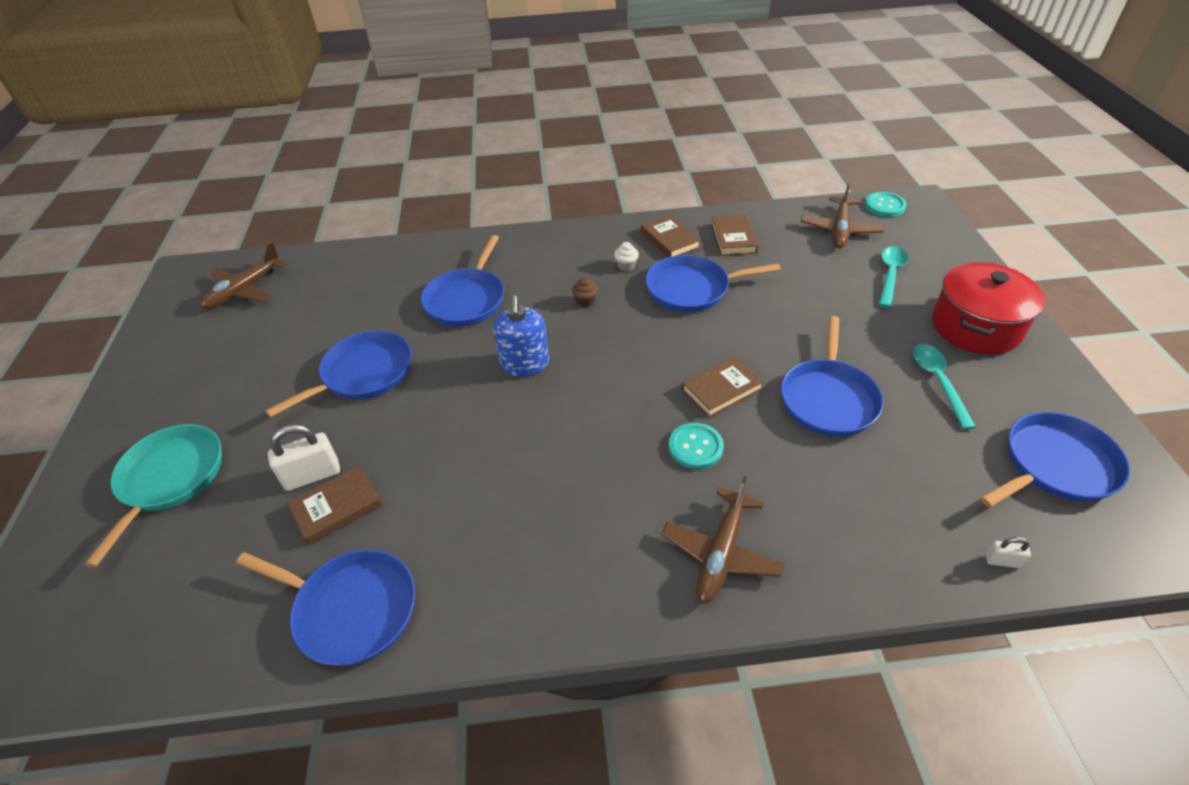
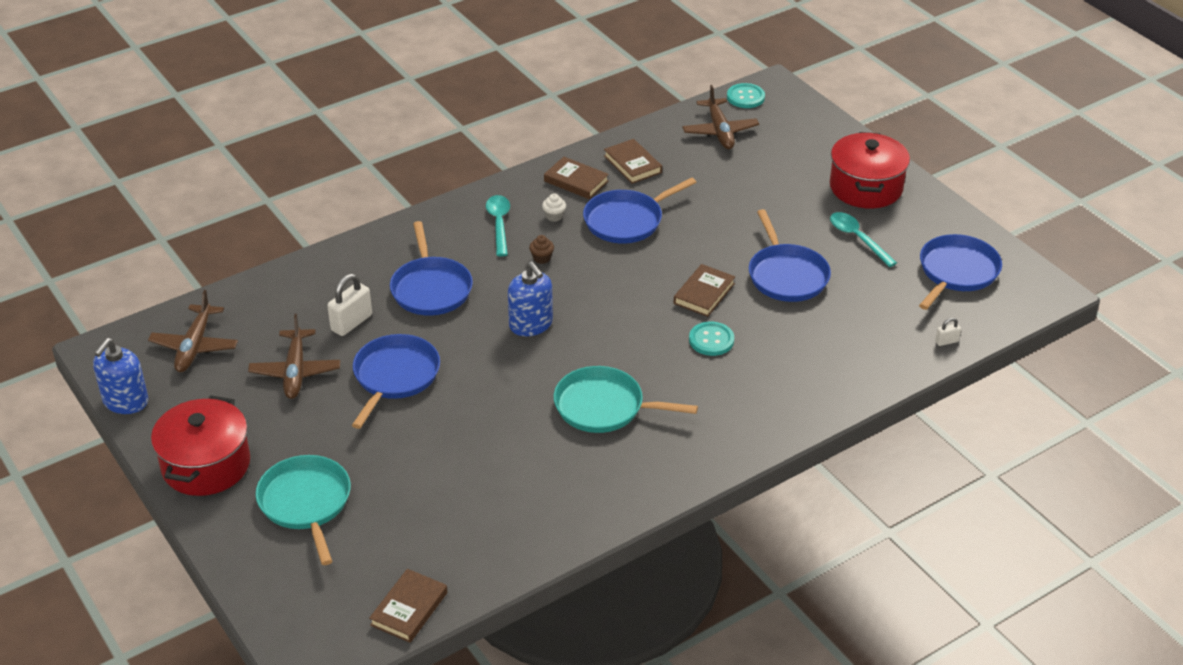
camera: 30 degrees left, 5 degrees down
blue pan [236,549,415,666] -> none
white padlock [268,424,340,491] -> white padlock moved to [327,273,372,336]
brown book [287,465,383,545] -> brown book moved to [369,569,447,643]
brown plane [662,476,785,603] -> brown plane moved to [248,314,340,399]
turquoise spoon [879,246,908,308] -> turquoise spoon moved to [486,195,510,256]
none -> blue soap dispenser [93,338,148,414]
none -> red pot [151,395,250,496]
none -> turquoise pan [554,366,698,433]

